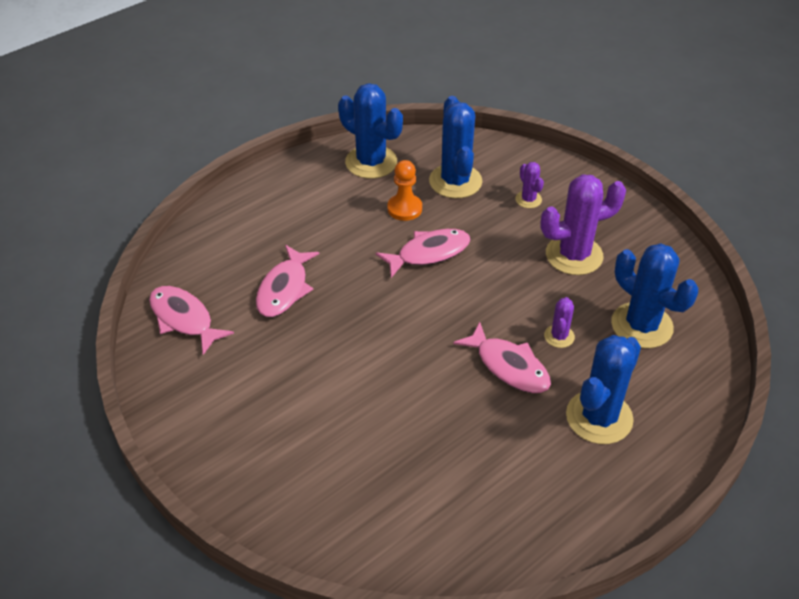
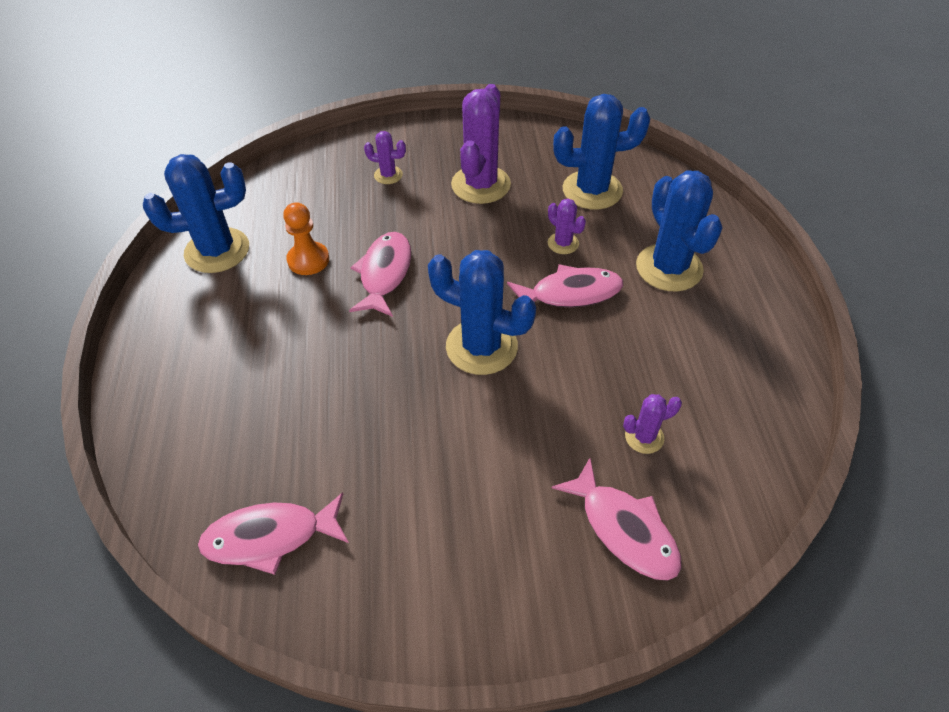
camera: 55 degrees left, 5 degrees up
pink fish [256,245,319,317] -> pink fish moved to [552,458,682,581]
blue cactus [429,96,483,198] -> blue cactus moved to [428,250,536,375]
none -> purple cactus [623,394,682,454]

